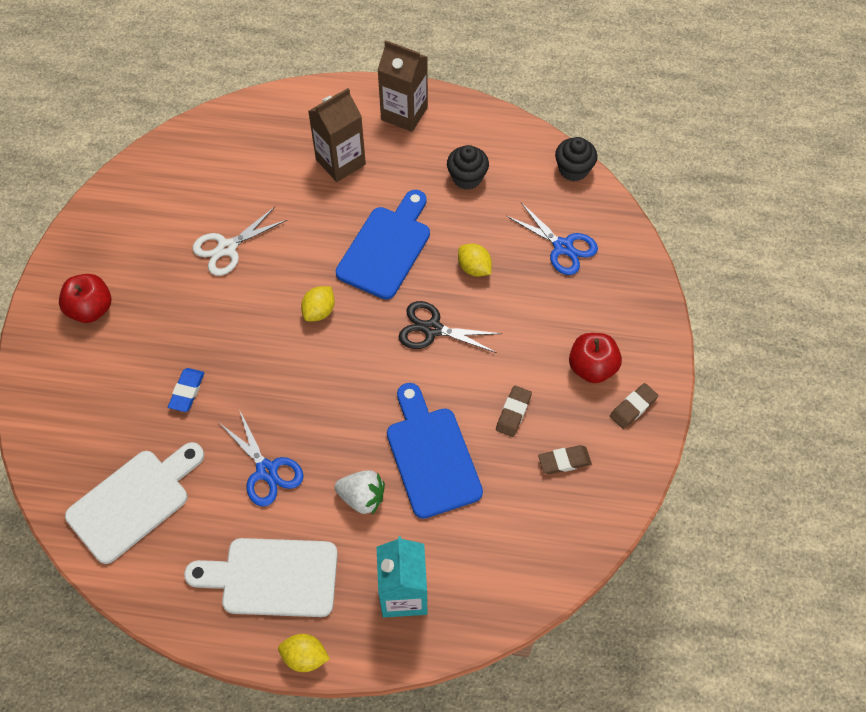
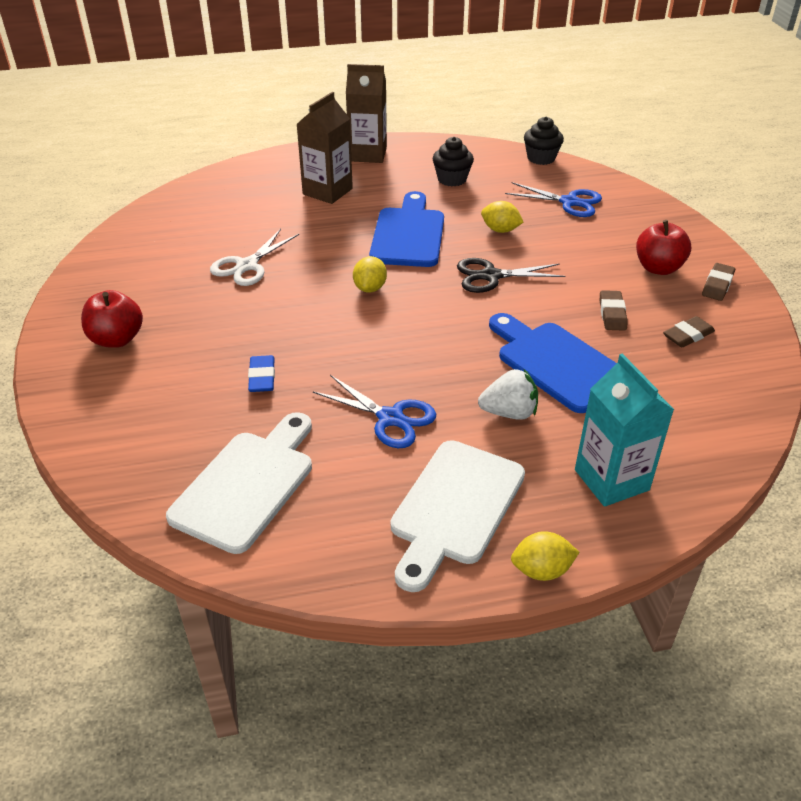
camera: 20 degrees left, 20 degrees down
white cutting board [184,538,338,617] -> white cutting board turned 45 degrees counterclockwise [390,440,525,592]

